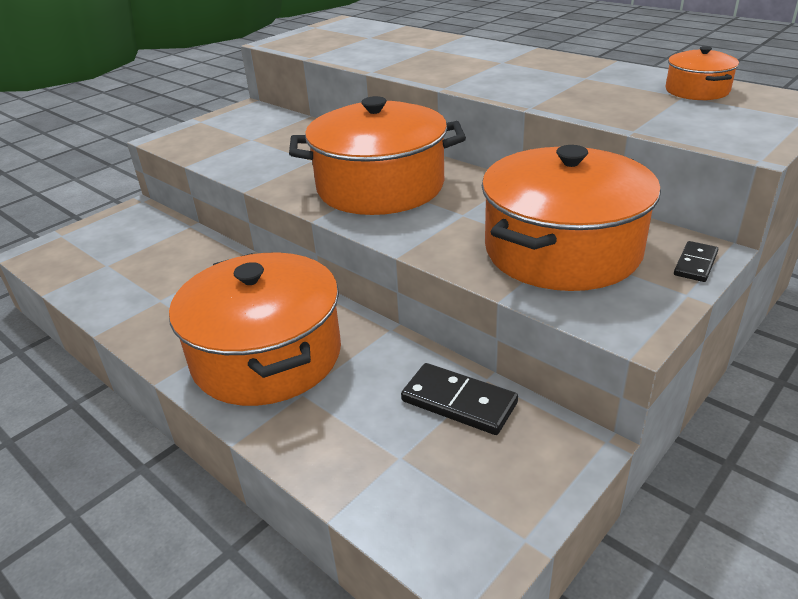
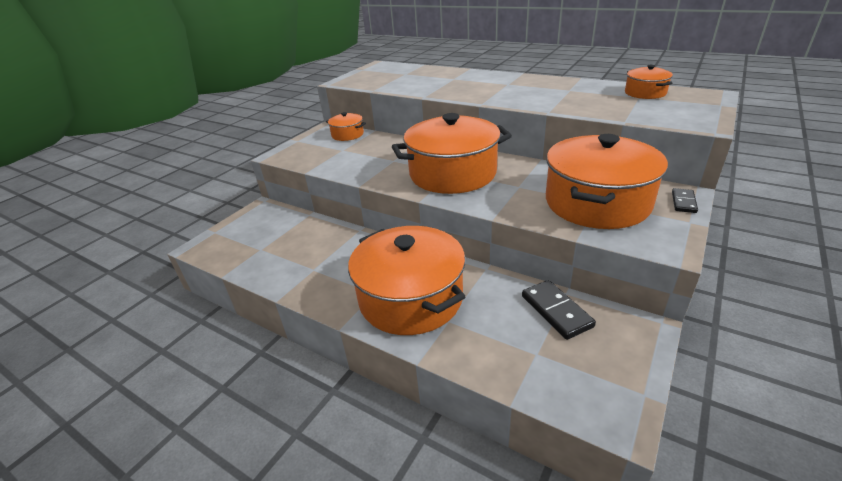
camera: 10 degrees left, 0 degrees up
black domino [401,363,518,435] -> black domino turned 45 degrees clockwise [522,280,596,340]
none -> orange pot [326,112,366,141]

